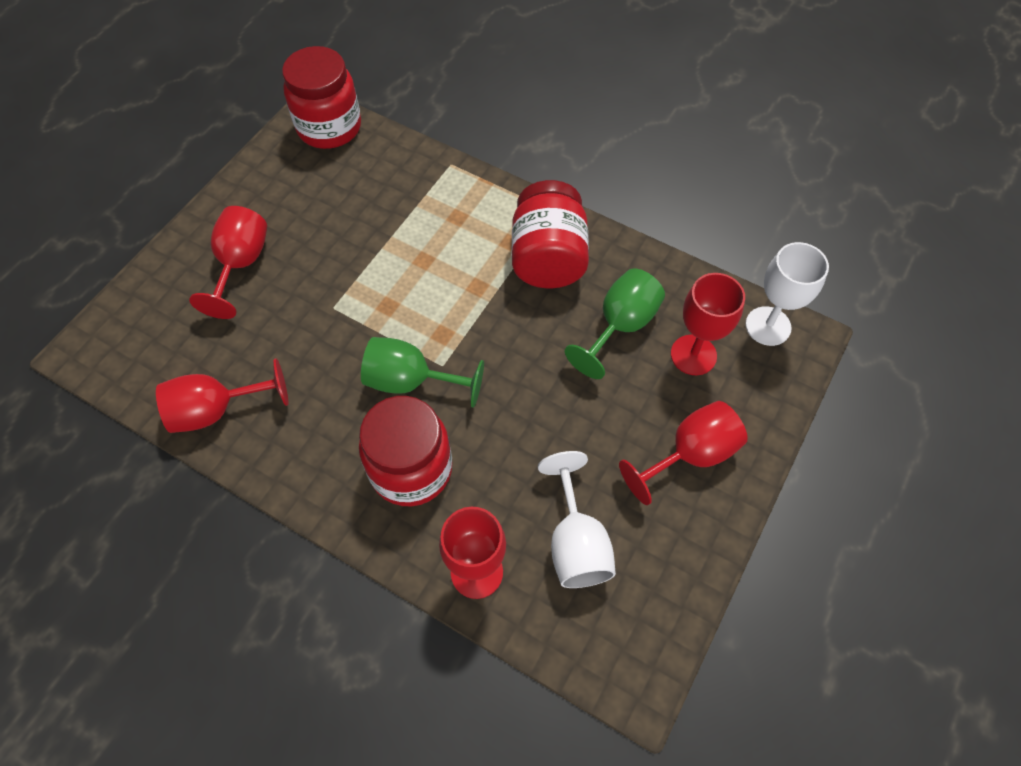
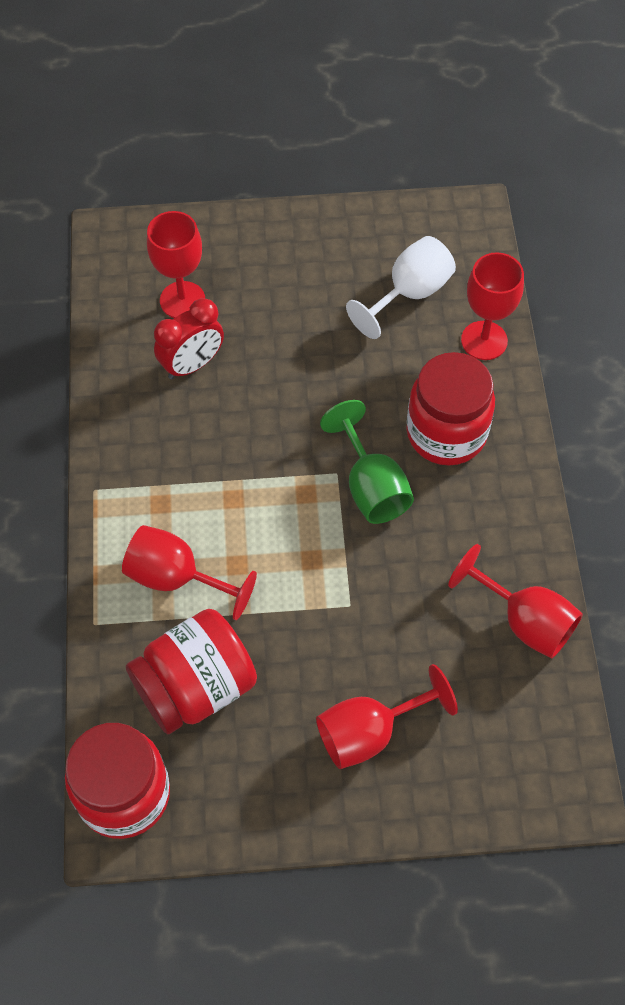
camera: 125 degrees left, 0 degrees up
red jar [512,180,589,288] -> red jar moved to [126,609,257,734]
green goblet [565,268,665,379] -> red clock [154,298,224,379]
red goblet [619,401,748,505] -> red goblet moved to [122,525,257,620]
white goblet [745,242,829,346] -> none

